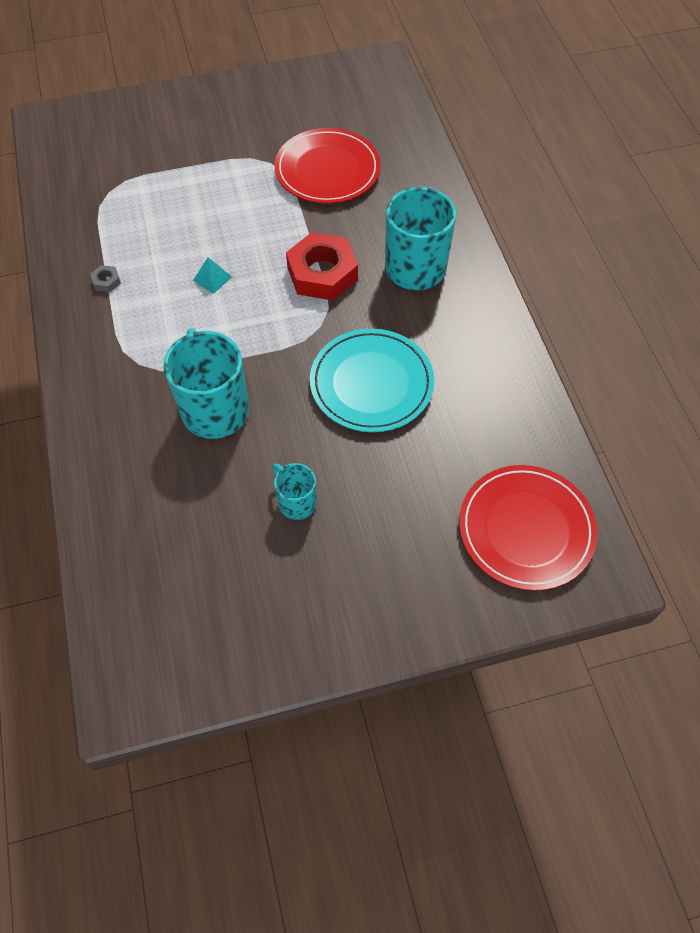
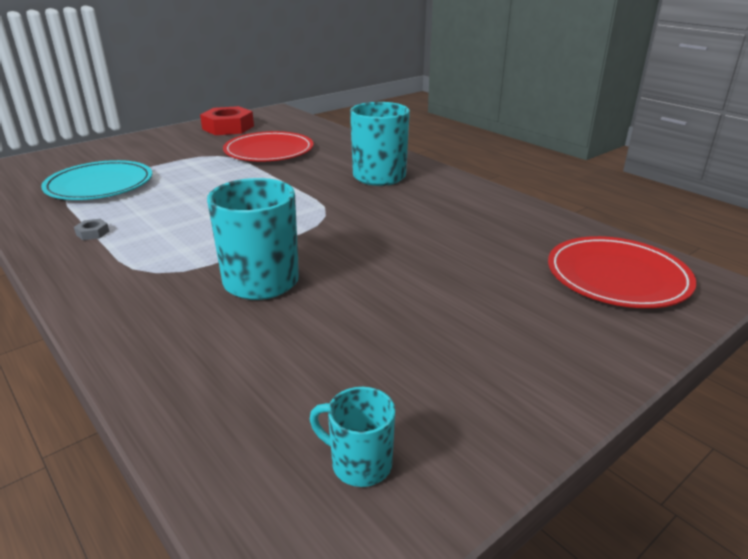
camera: 25 degrees left, 30 degrees down
turquoise pyramid [193,257,232,294] -> none
turquoise mug [273,463,317,520] -> turquoise mug moved to [310,387,396,487]
red nut [286,232,358,300] -> red nut moved to [200,106,254,135]
turquoise plate [310,329,434,432] -> turquoise plate moved to [41,160,152,200]

